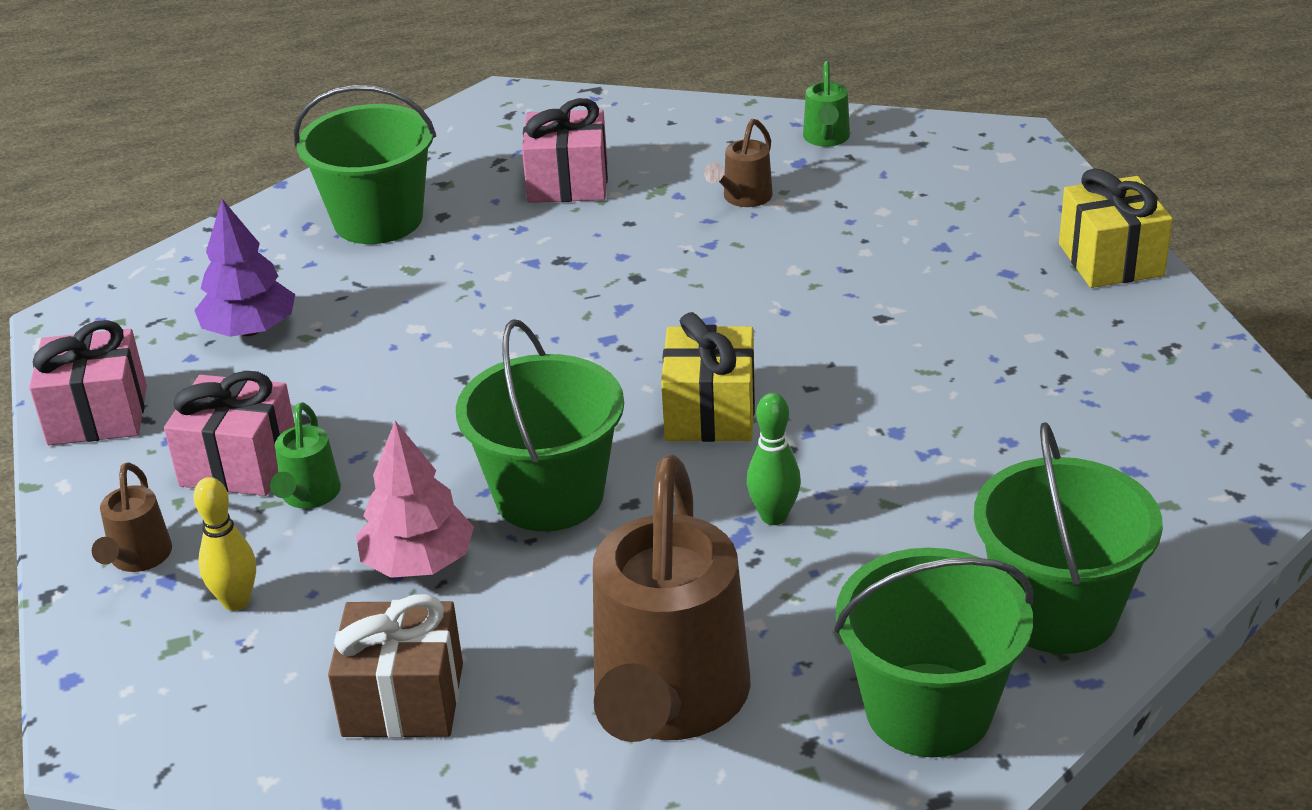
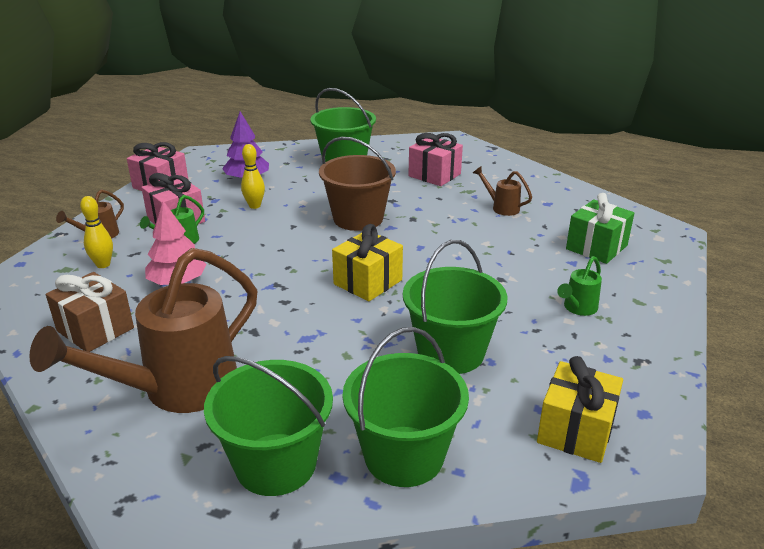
camera: 35 degrees right, 5 degrees down
green bucket [456,319,624,532] -> green bucket moved to [403,240,507,374]
brown watering can [704,119,773,207] -> brown watering can turned 60 degrees clockwise [473,166,532,216]
green bowling pin [747,393,801,525] -> none
green watering can [803,61,850,147] -> green watering can moved to [557,256,602,316]
yellow gift [1059,168,1173,288] -> yellow gift moved to [537,356,623,463]
none -> yellow bowling pin [241,144,265,209]
none -> brown bucket [319,137,396,231]
none -> green gift [566,193,634,264]

